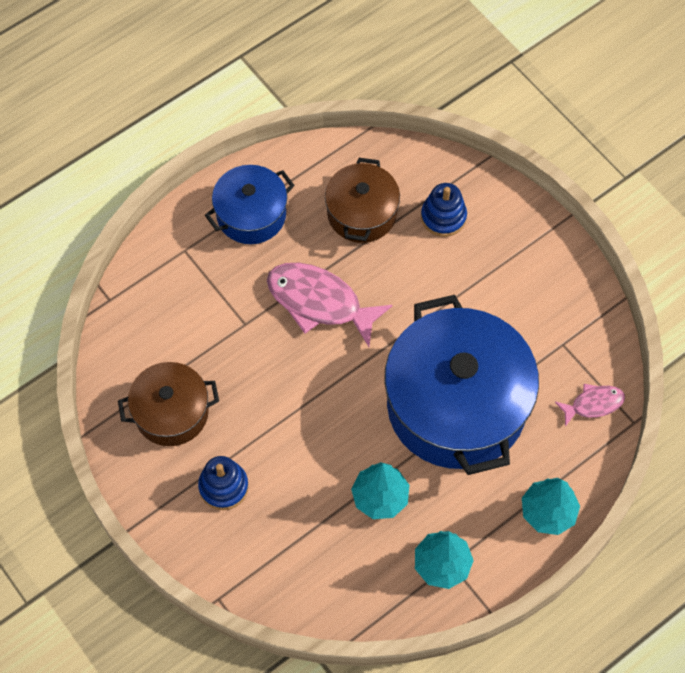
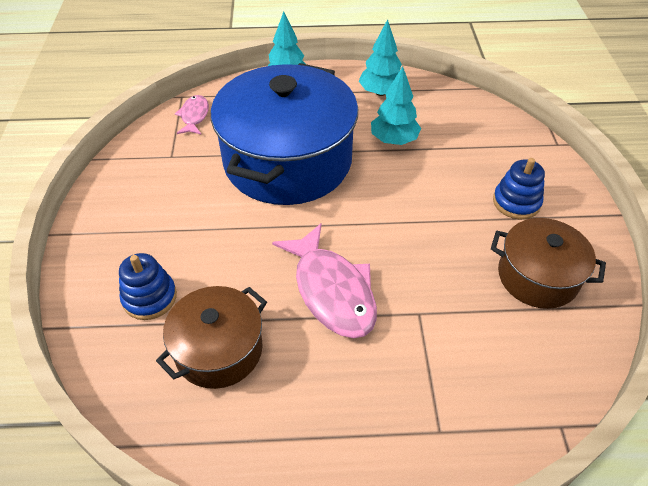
camera: 145 degrees left, 15 degrees down
blue pot [205,165,295,244] -> none
pink fish [555,384,625,427] -> pink fish turned 75 degrees clockwise [175,95,209,135]

